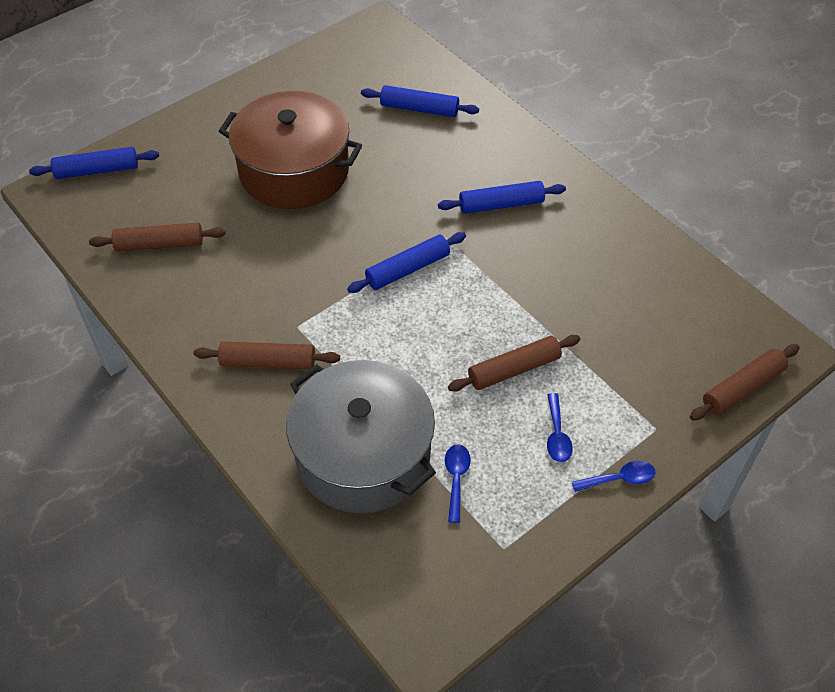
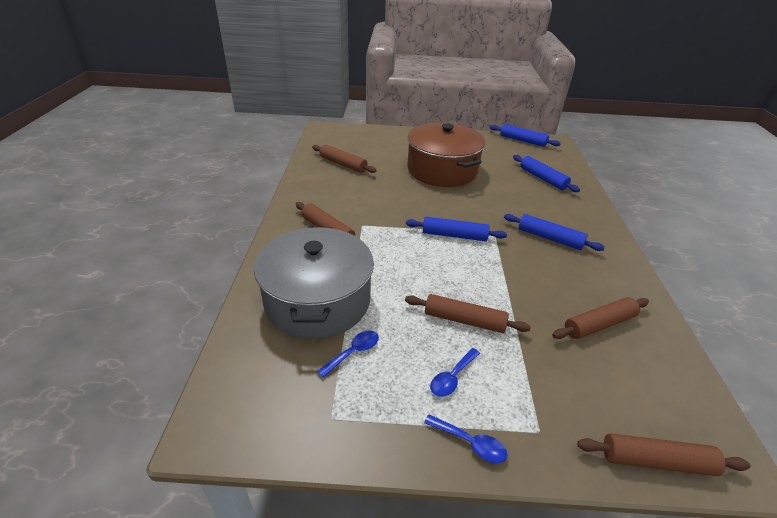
camera: 40 degrees right, 15 degrees down
blue rolling pin [29,147,159,179] -> blue rolling pin moved to [490,124,561,147]
none -> brown rolling pin [552,297,649,339]

